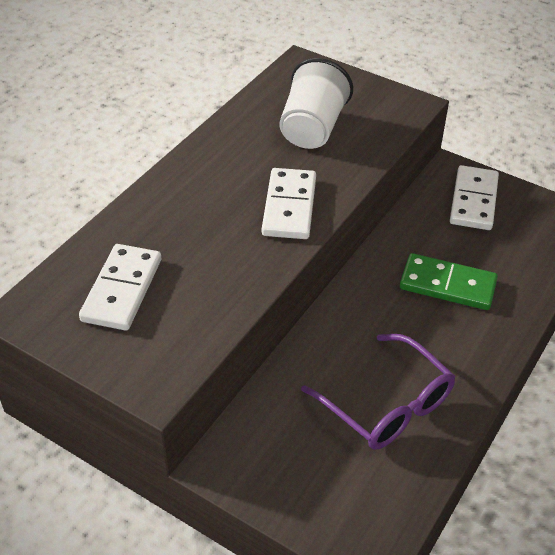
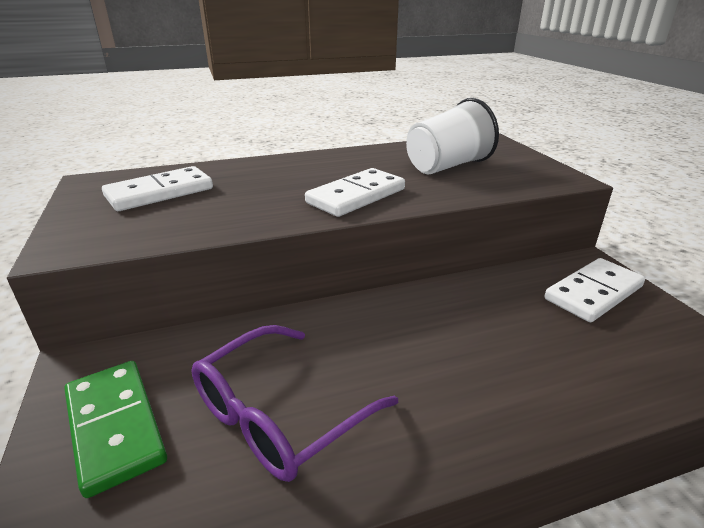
camera: 40 degrees right, 15 degrees down
purple glasses [301,334,456,450] -> purple glasses turned 45 degrees clockwise [191,325,398,482]
green domino [400,253,498,310] -> green domino moved to [64,361,167,498]

